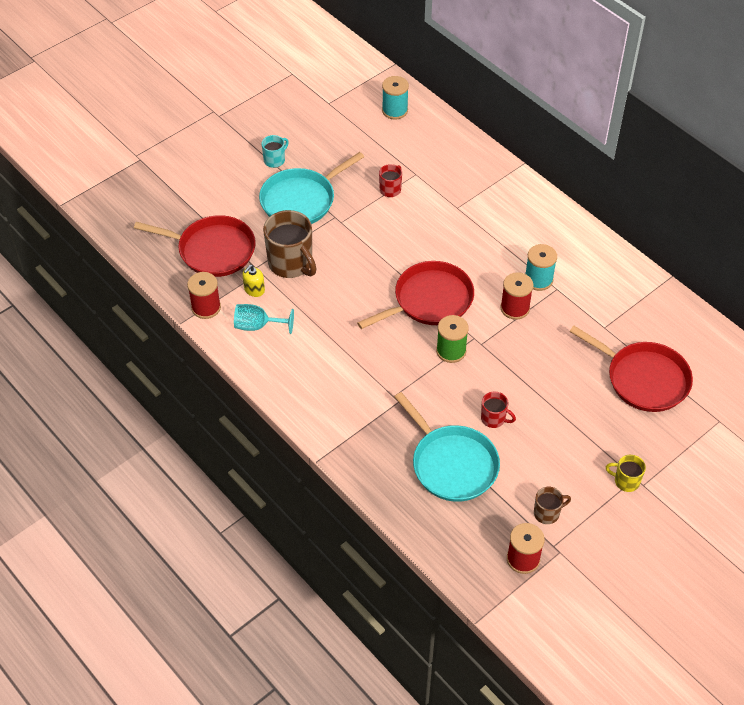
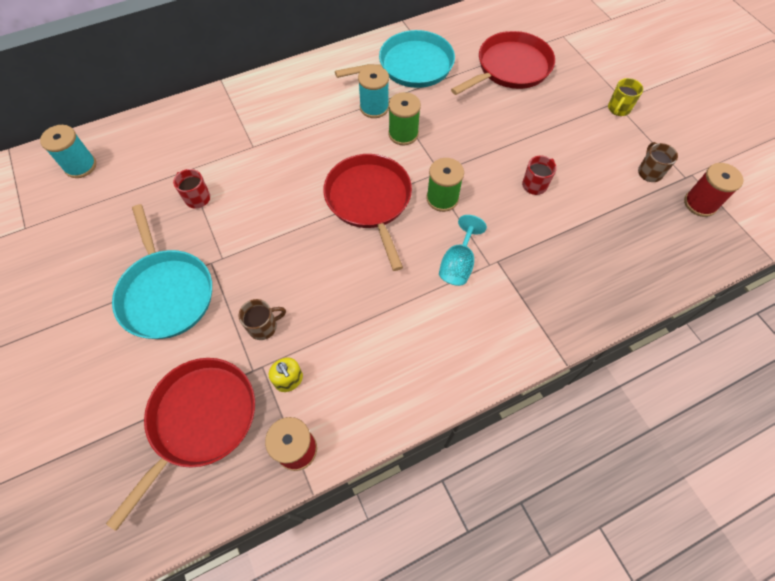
camera: 75 degrees left, 10 degrees up
turquoise goblet [234,304,294,334] -> turquoise goblet moved to [439,215,487,286]
turquoise mug [262,135,289,168] -> none
brown mug [263,210,316,278] -> brown mug [239,299,286,340], size x0.51
turquoise pan [394,392,500,502] -> turquoise pan moved to [335,30,455,88]
red spool [500,272,533,320] -> green spool [388,92,421,145]

